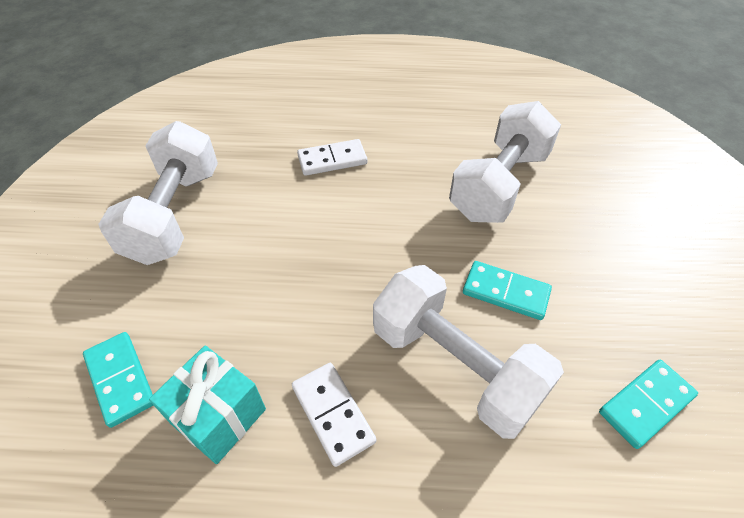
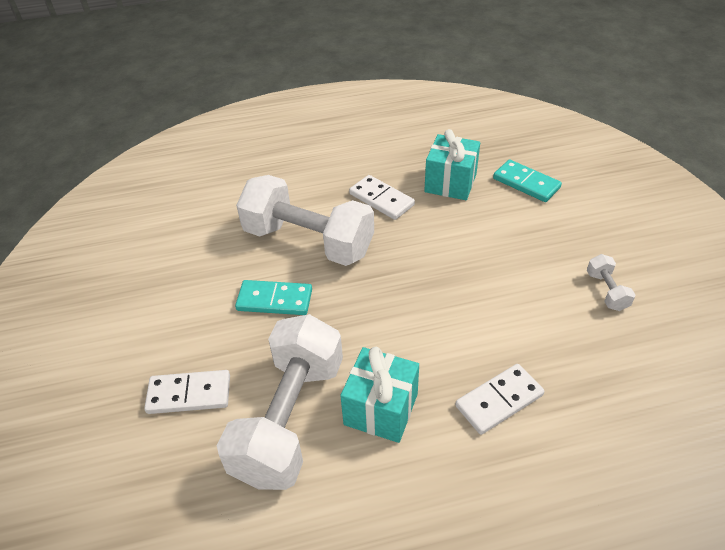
camera: 165 degrees right, 5 degrees down
white dumbbell [98,121,218,265] -> white dumbbell [587,254,635,311], size x0.41
turquoise domino [599,360,698,449] -> none
none -> white domino [144,370,230,414]
none -> turquoise gift [340,347,419,443]

